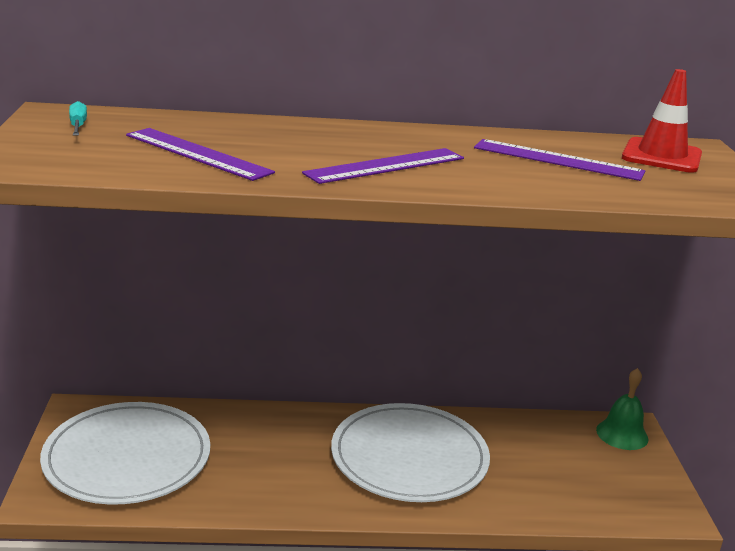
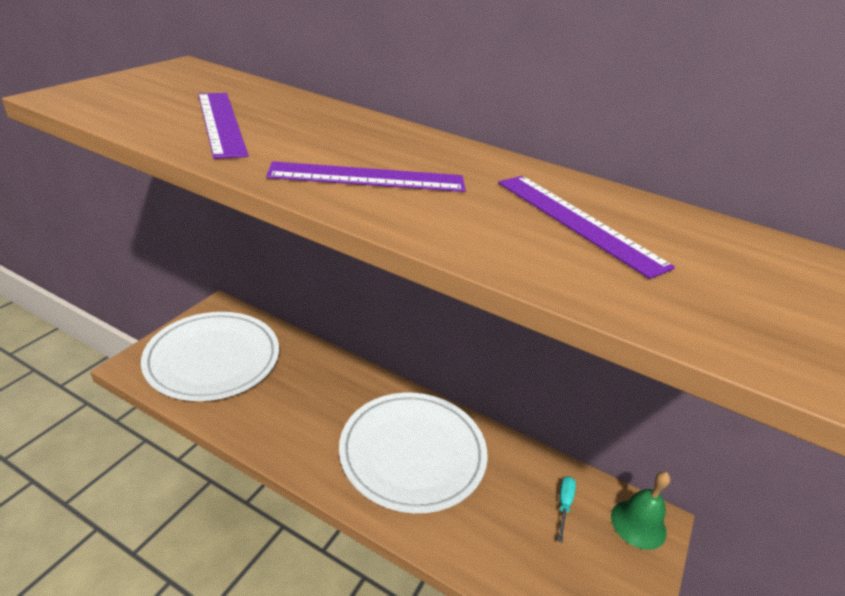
camera: 30 degrees right, 10 degrees up
turquoise screwdriver [69,101,87,136] -> turquoise screwdriver moved to [558,476,576,543]
red traffic cone [622,69,702,173] -> none

